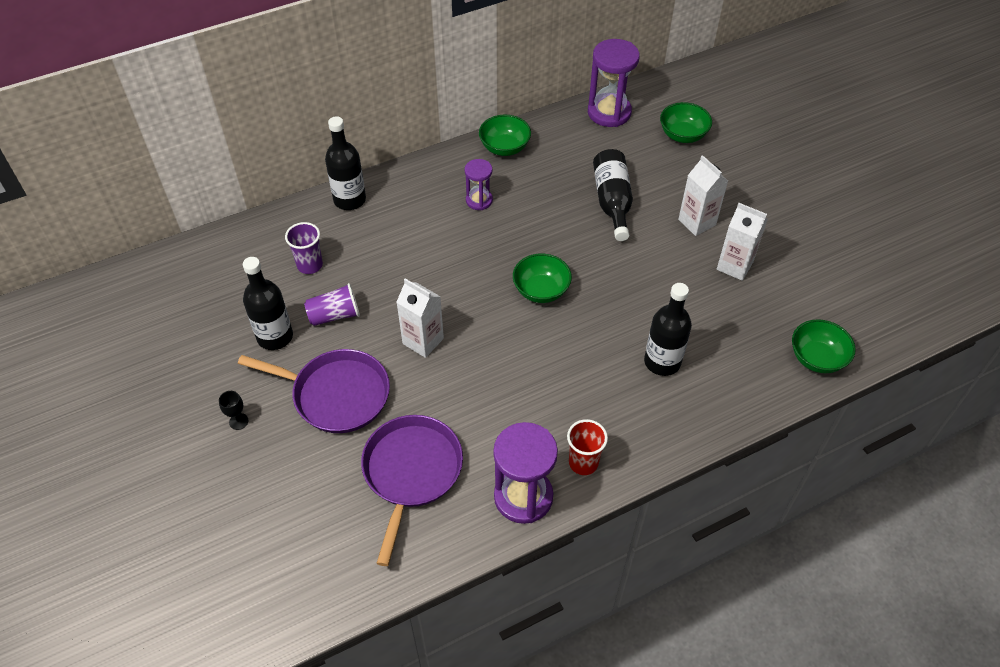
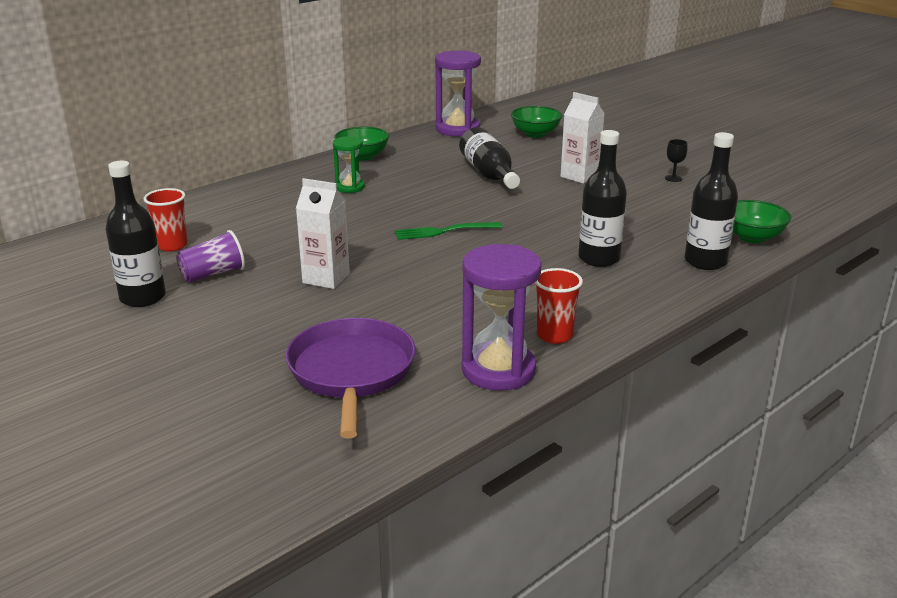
camera: 15 degrees left, 25 degrees down
black goblet [219,391,248,430] -> black goblet moved to [665,139,688,182]
purple pan [238,349,390,433] -> none
purple cup [285,222,323,274] -> red cup [143,188,188,252]
black bottle [325,116,366,210] -> black bottle moved to [685,132,738,270]
purple hourglass [465,159,493,210] -> green hourglass [333,136,365,193]
green bowl [513,254,572,303] -> green fork [395,222,502,240]
white carton [717,203,768,281] -> none

